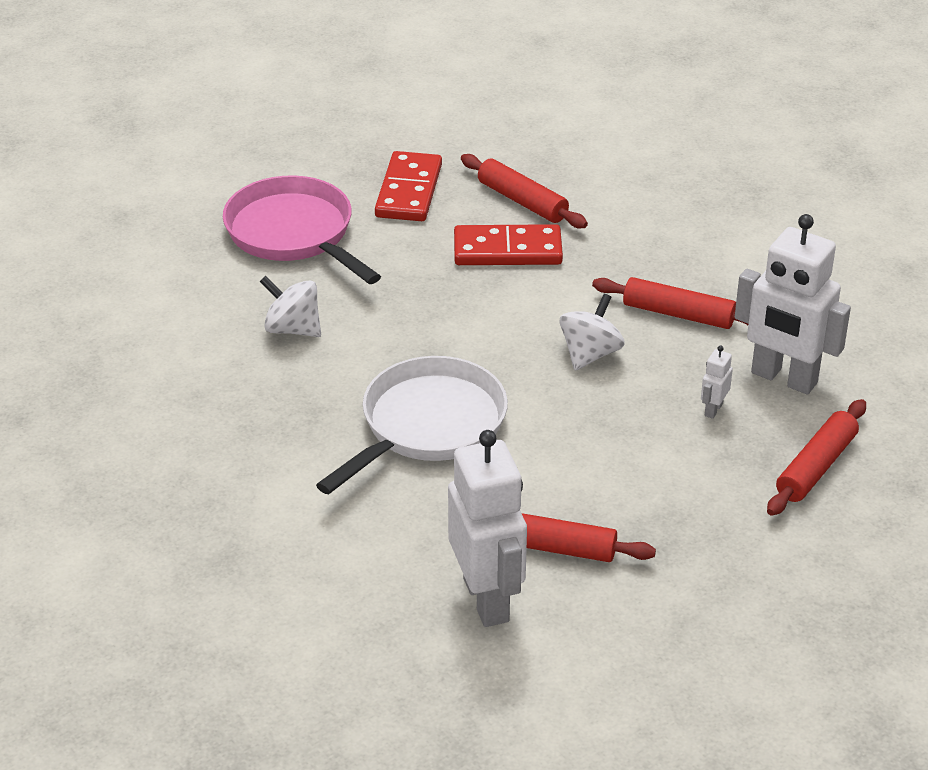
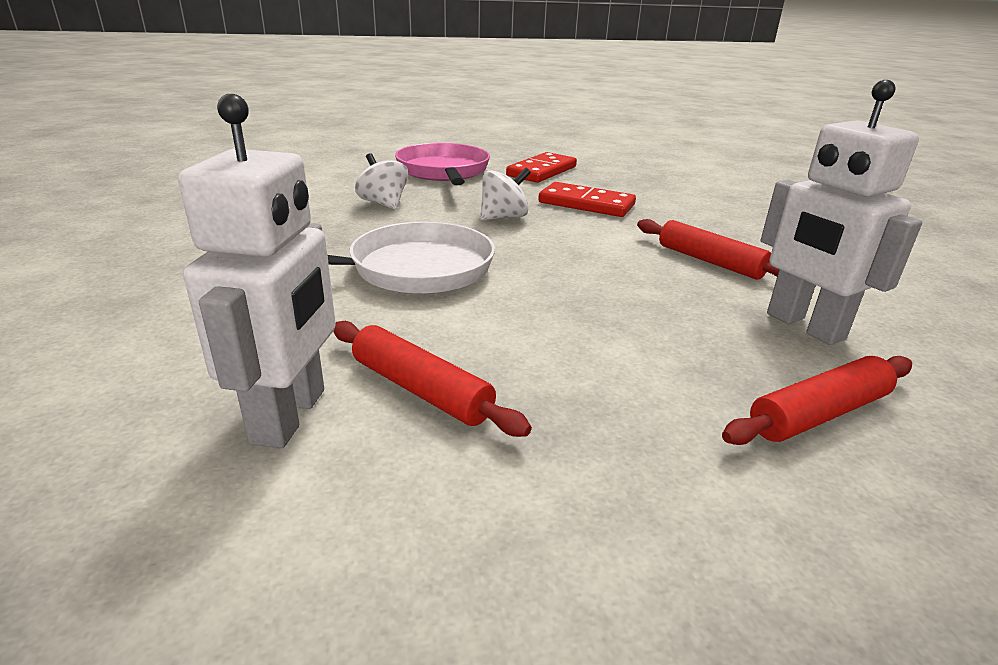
camera: 25 degrees right, 10 degrees down
red rolling pin [461,154,588,228] -> none
white spinning top [559,294,625,371] -> white spinning top moved to [480,168,531,220]
white robot [701,345,733,419] -> none

